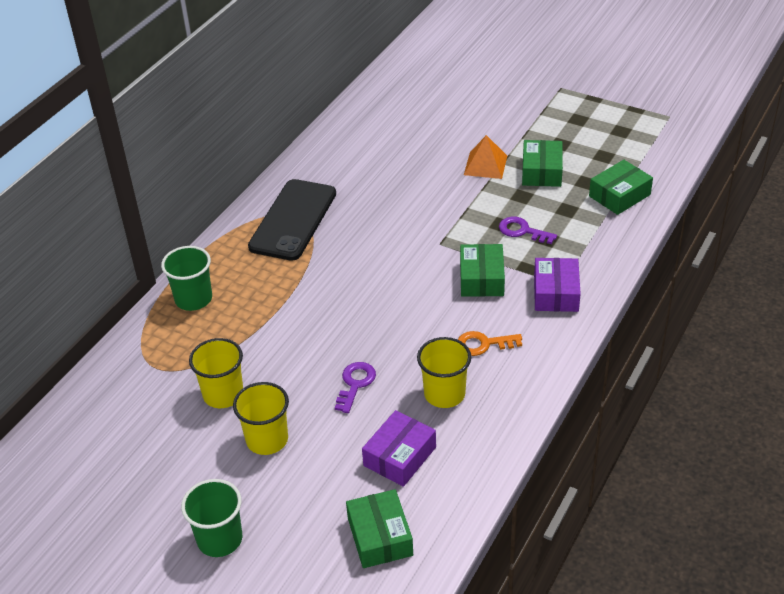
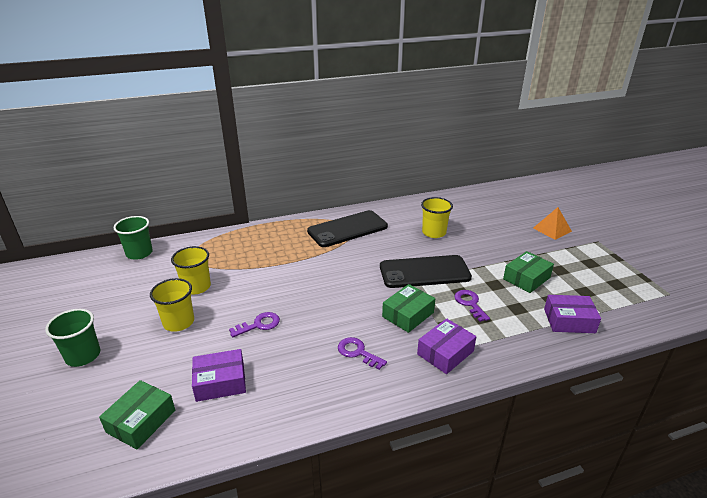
camera: 40 degrees right, 10 degrees down
green cup [161,246,212,311] -> green cup moved to [114,216,153,260]
yellow cup [417,337,471,408] -> yellow cup moved to [421,197,453,238]
orange key [458,331,522,356] -> purple key [338,337,387,370]
orange pyramid [464,135,507,179] -> orange pyramid moved to [533,207,572,240]
green box [589,160,653,215] -> purple box [544,295,601,333]
none -> black phone [380,255,472,288]

